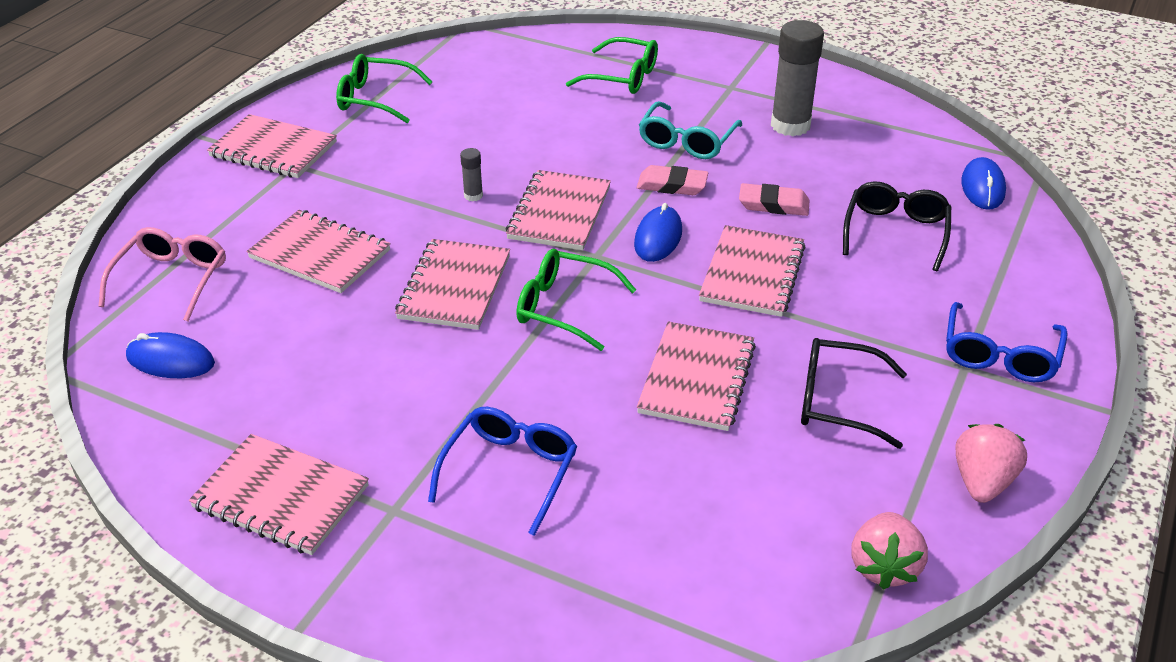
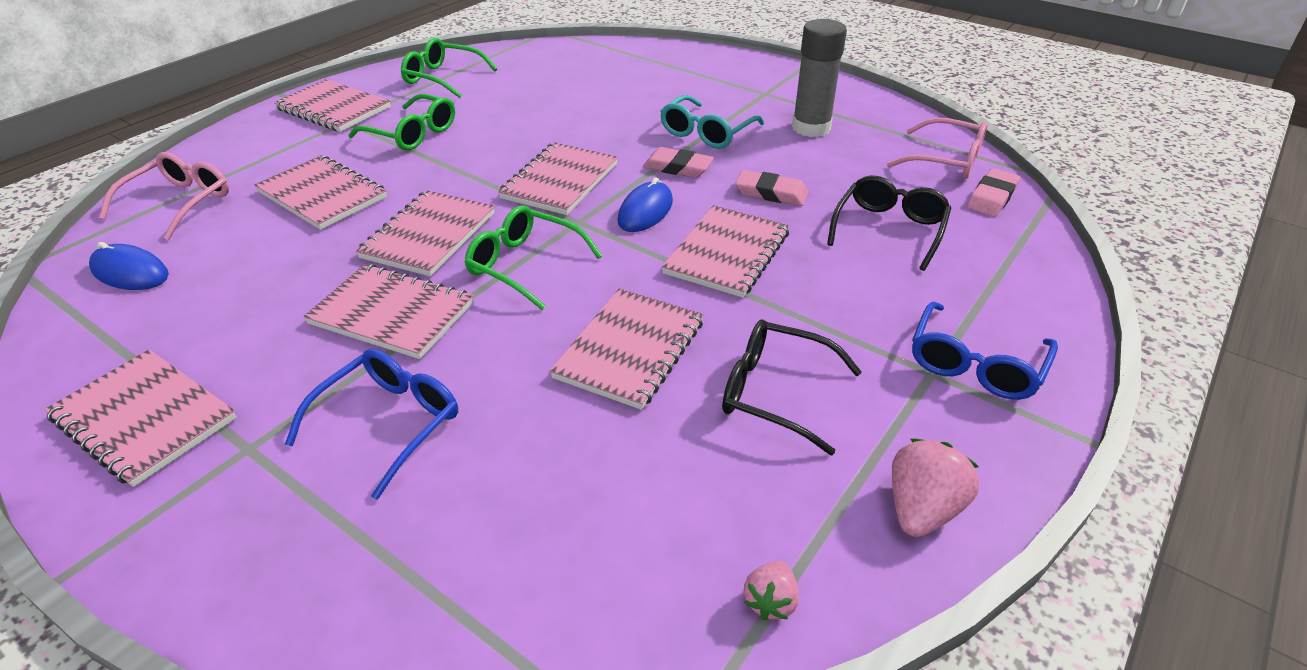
camera: 10 degrees right, 0 degrees up
grey glue stick [460,148,483,201] -> none
green glasses [566,37,658,94] -> green glasses moved to [348,94,455,150]
pink strawberry [852,512,928,590] -> pink strawberry [744,561,799,620], size x0.60
blue mouse [961,157,1006,210] -> pink eraser [967,168,1020,217]
none -> pink notebook [303,264,474,359]
none -> pink glasses [887,118,988,179]

